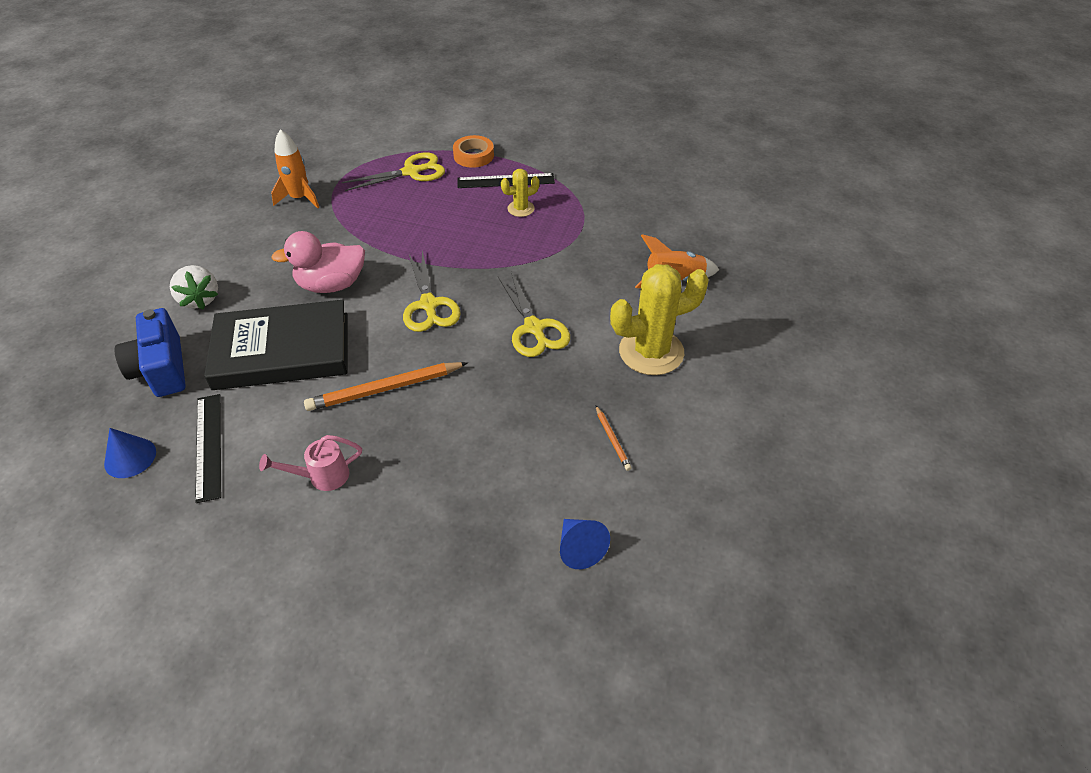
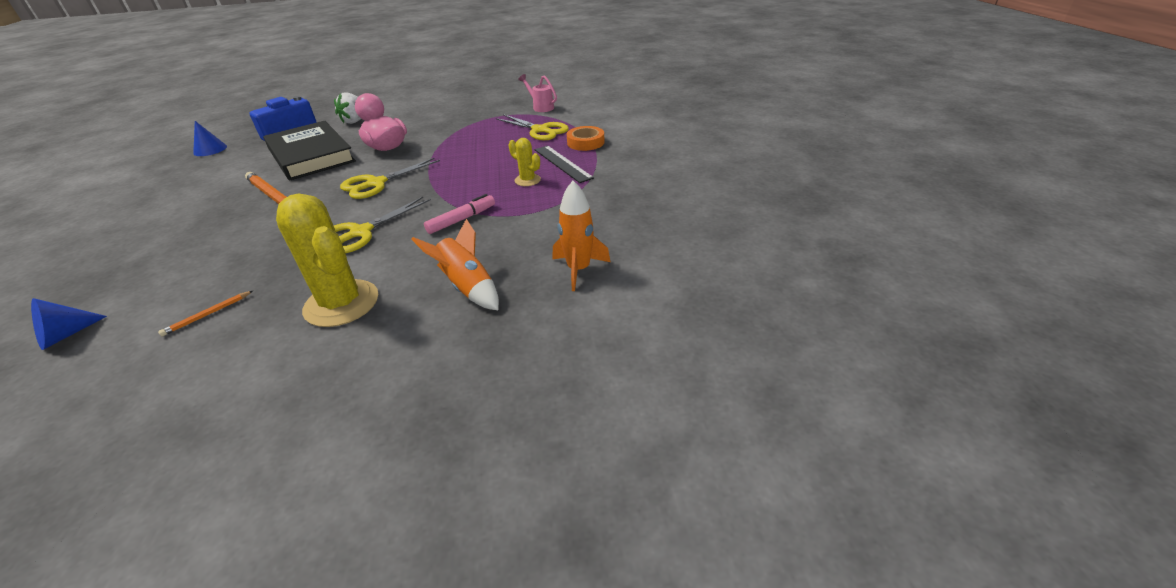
camera: 65 degrees right, 10 degrees down
black ruler [195,394,221,503] -> none
pink watering can [259,435,362,491] -> pink watering can moved to [518,74,557,112]
orange rocket [271,129,319,208] -> orange rocket moved to [553,181,610,291]
none -> pink marker [424,194,495,234]

